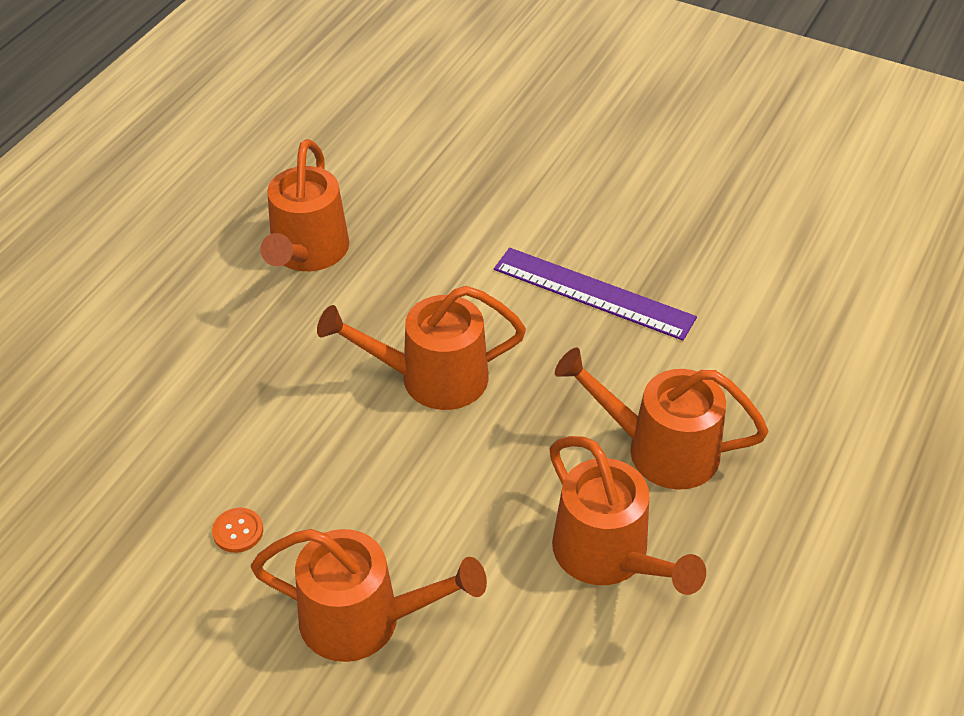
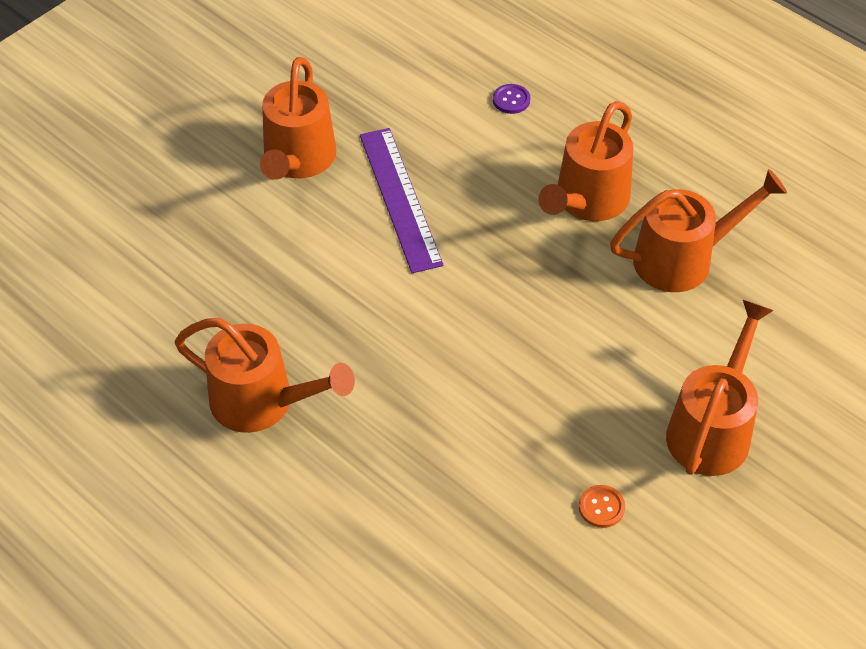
camera: 75 degrees left, 5 degrees up
orange watering can [317,286,526,410] -> orange watering can moved to [260,57,336,180]
purple ruler [494,248,697,341] -> purple ruler turned 60 degrees counterclockwise [360,128,444,273]
none -> purple button [493,84,530,114]

